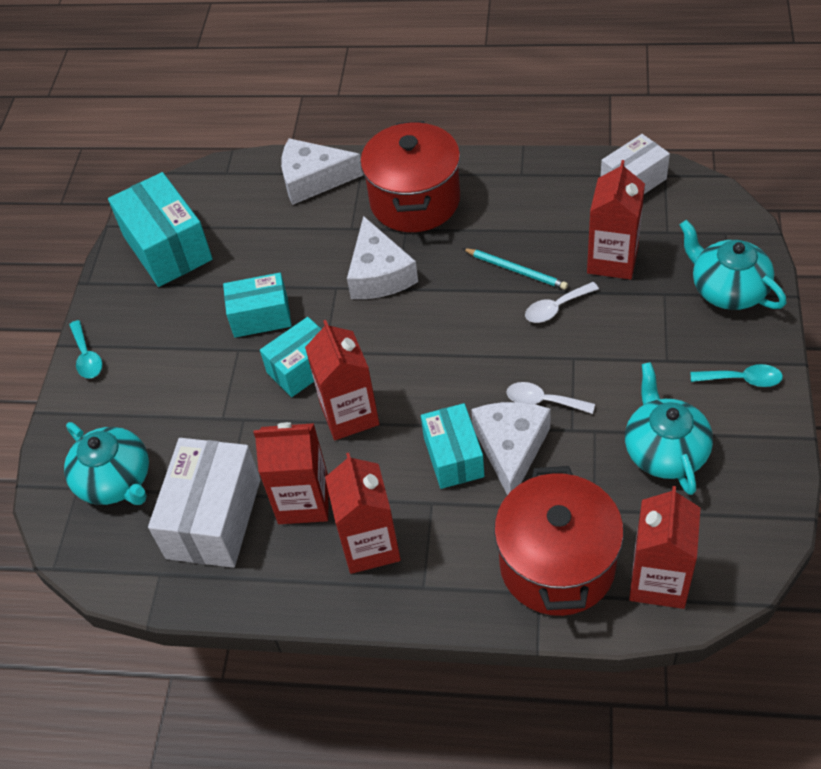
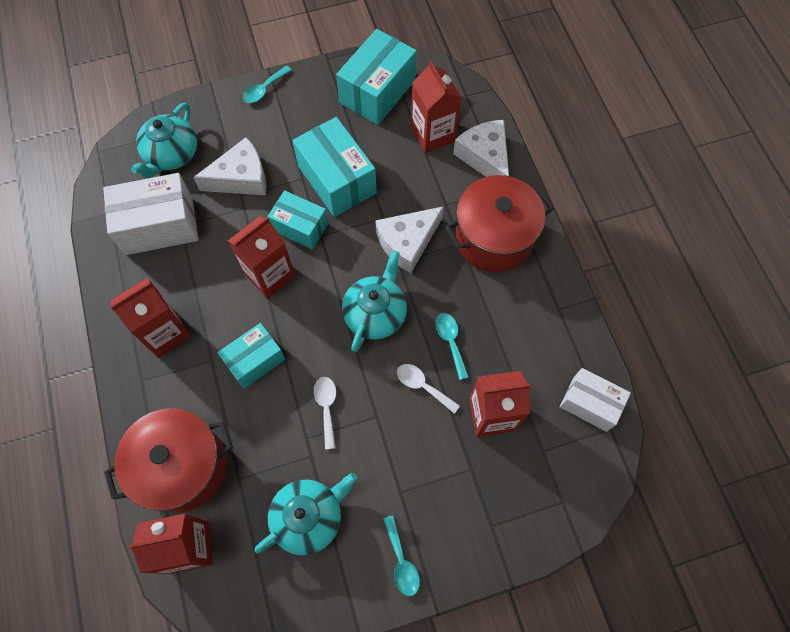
camera: 60 degrees right, 15 degrees up
turquoise box [223,273,292,338] -> turquoise box [292,117,377,217], size x1.56
red carton [254,422,329,524] -> red carton moved to [411,60,462,153]
turquoise pencil [462,248,568,290] -> turquoise spoon [435,313,469,380]
white cheese [471,402,551,495] -> white cheese moved to [193,137,267,195]
turquoise teapot [679,220,787,310] -> turquoise teapot moved to [342,250,407,352]

